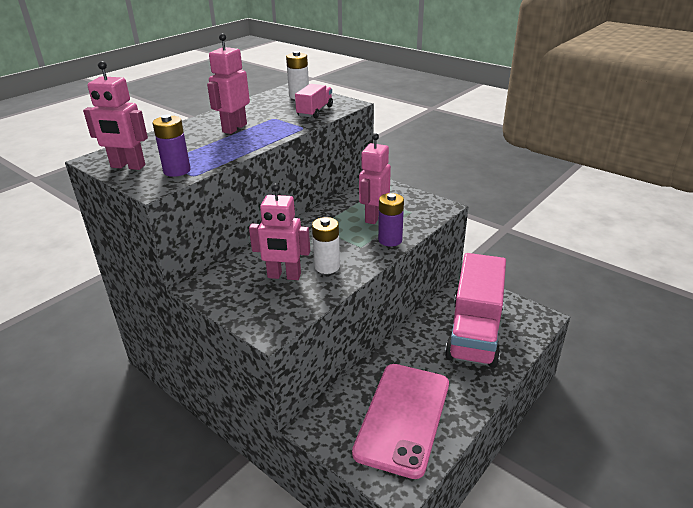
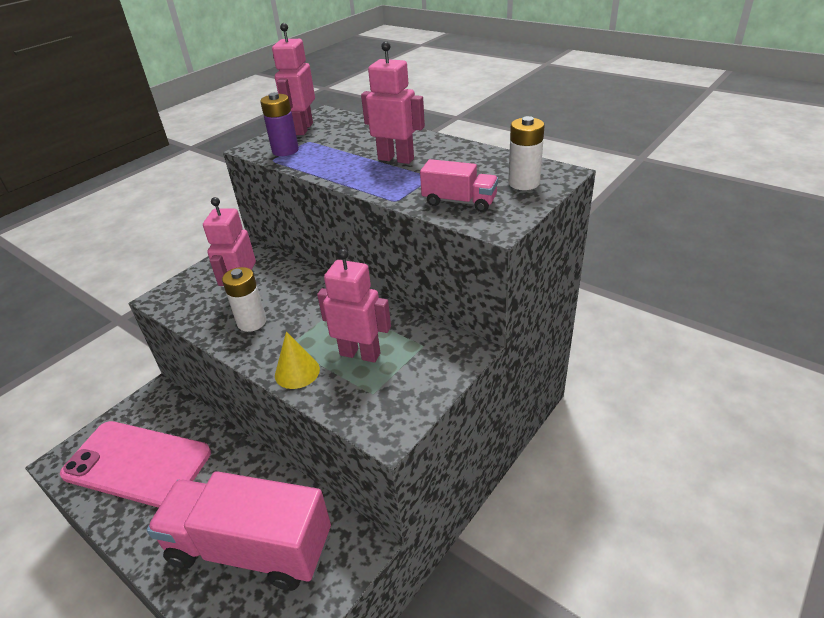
camera: 90 degrees right, 5 degrees up
purple battery [378,193,404,247] -> yellow cone [275,331,320,389]

